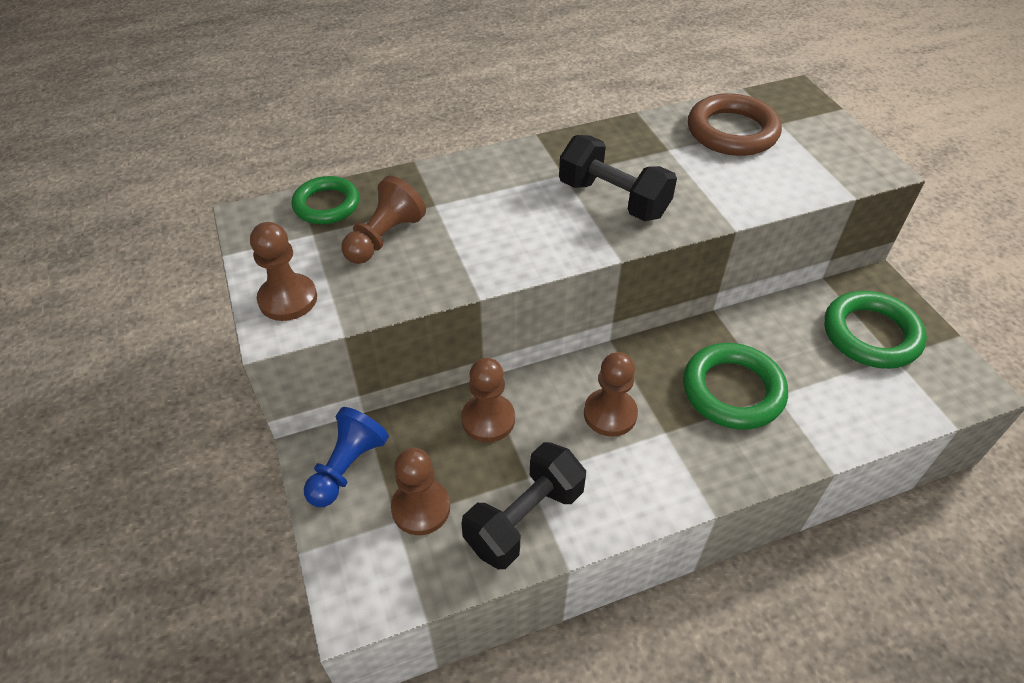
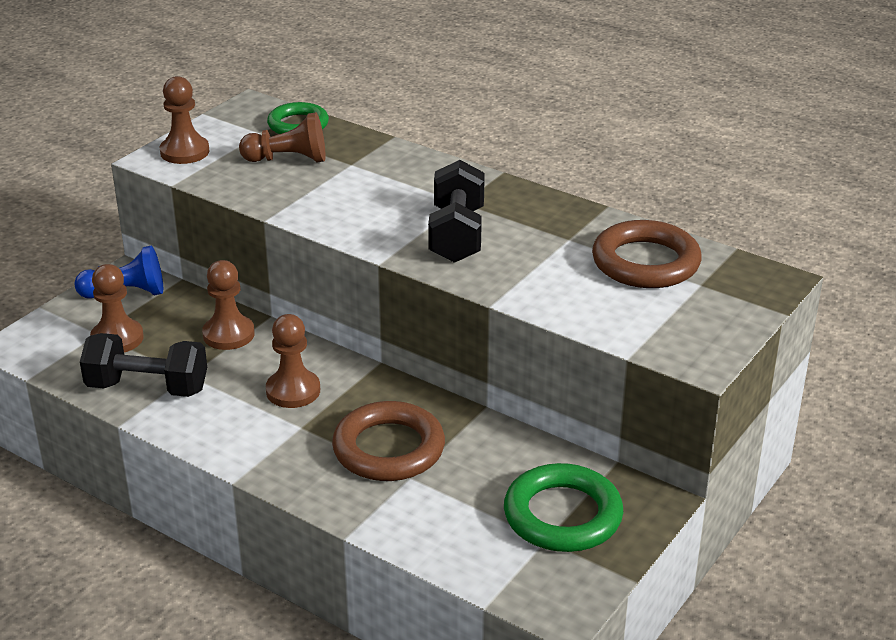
camera: 55 degrees right, 15 degrees down
green ring [683,343,788,430] -> brown ring [332,401,445,481]

